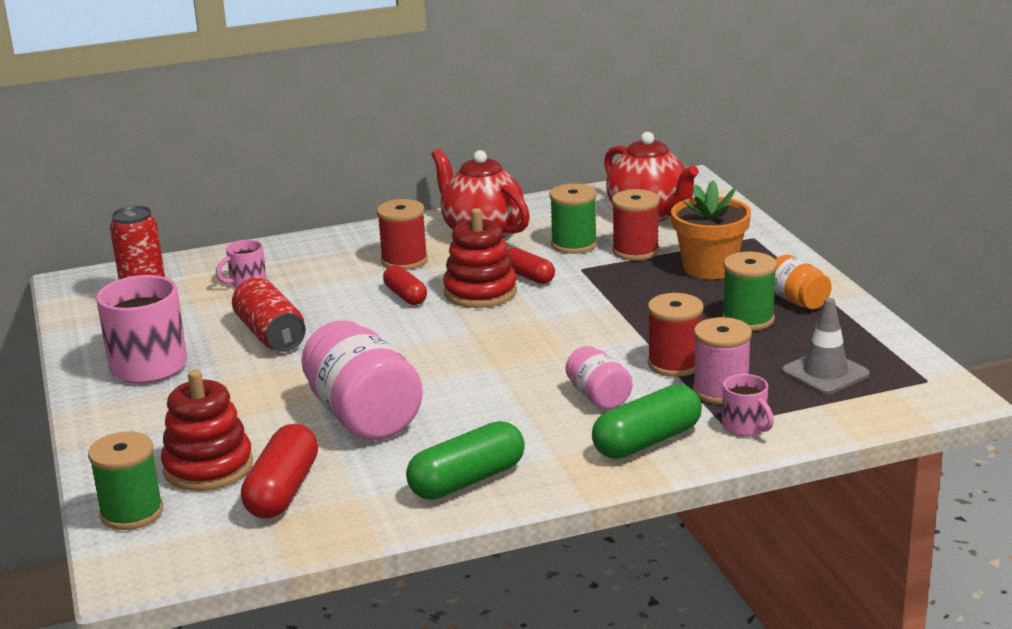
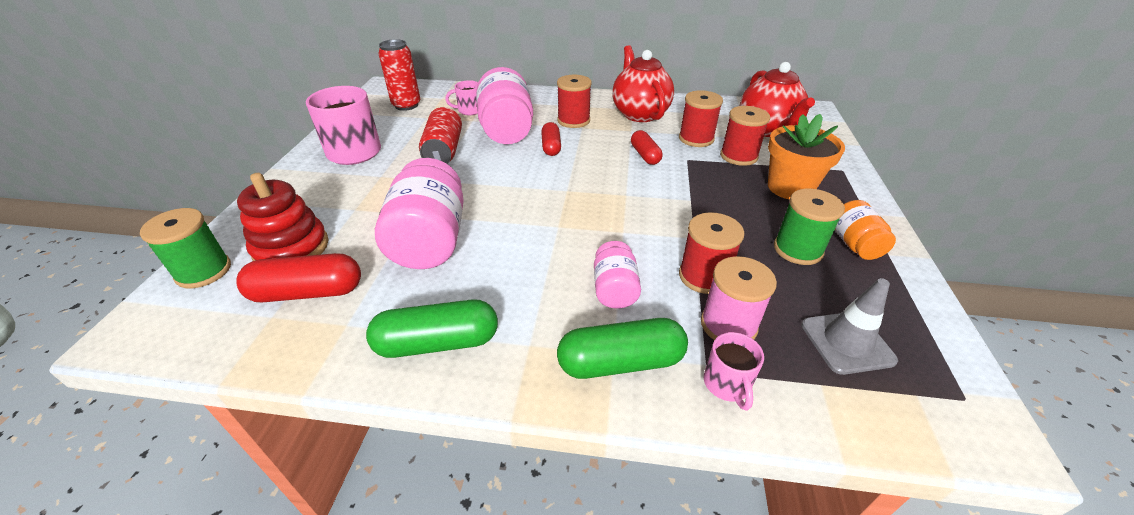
camera: 25 degrees right, 15 degrees up
red capsule [241,424,318,519] -> red capsule turned 45 degrees clockwise [236,253,361,302]
red stacking toy [443,208,517,308] -> none
green spool [550,184,597,254] -> red spool [679,90,723,147]
none -> pink jar [476,67,533,144]

